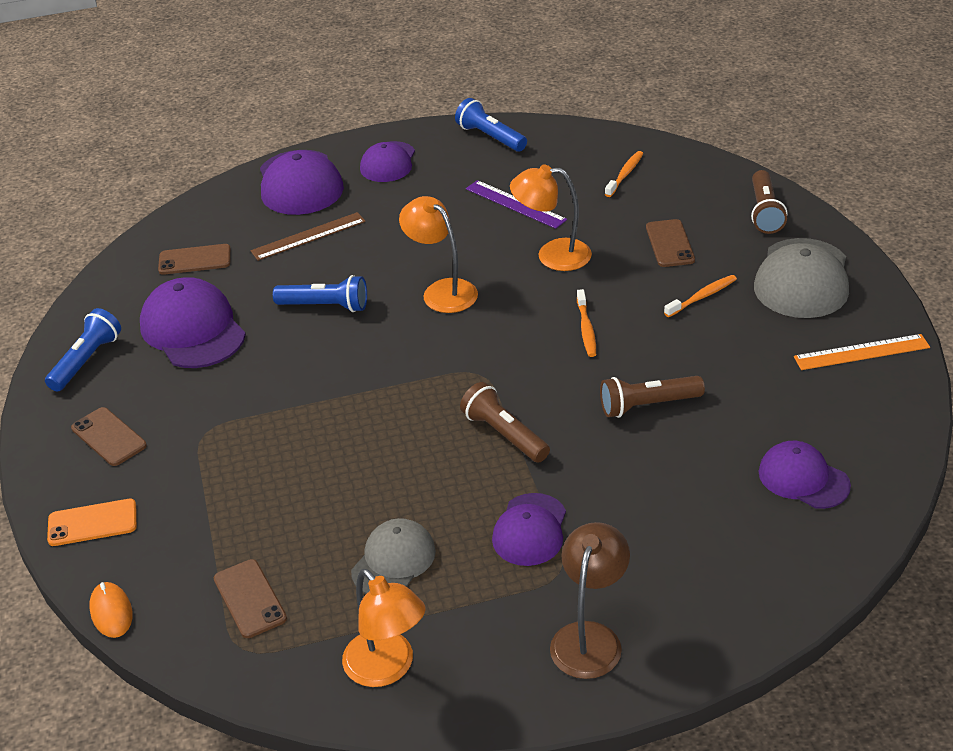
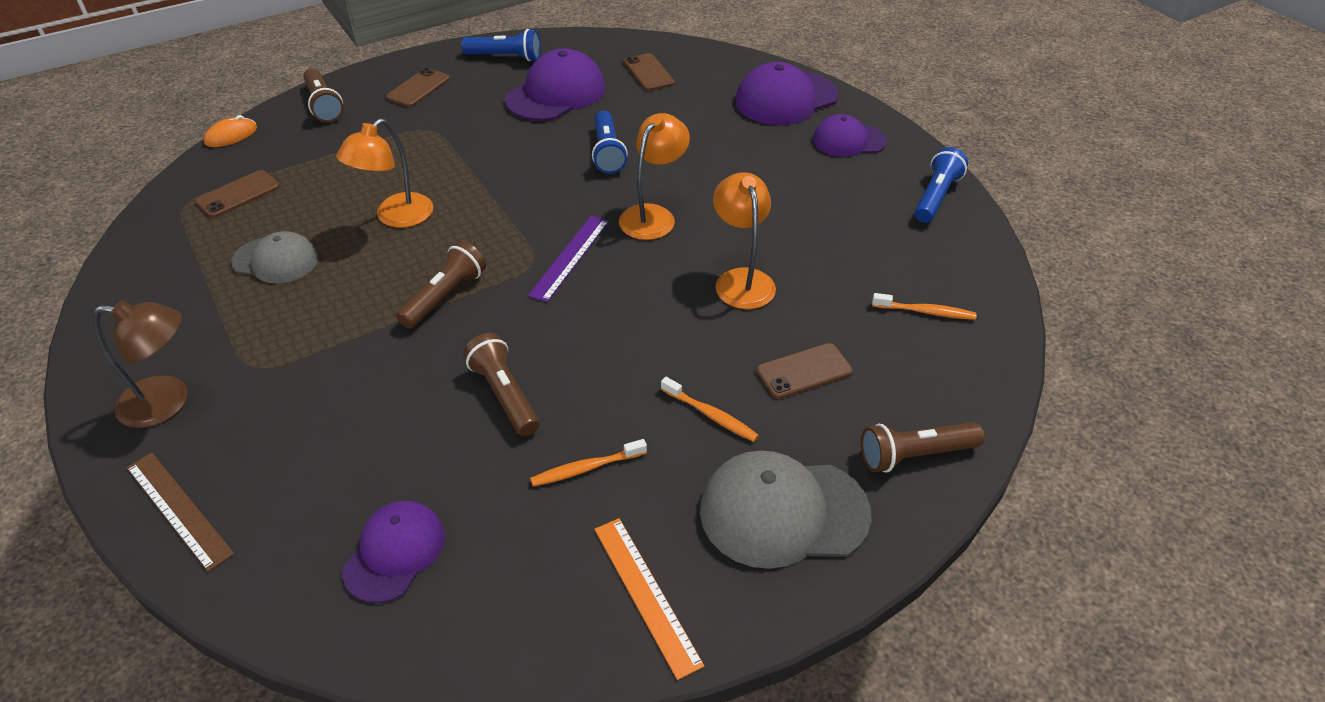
camera: 70 degrees right, 5 degrees up
orange phone [47,499,137,546] -> brown flashlight [303,68,344,122]
brown ruler [250,212,366,261] -> brown ruler moved to [127,453,234,572]
orange lamp [342,569,426,687] -> orange lamp moved to [336,118,433,228]
purple ruler [466,180,567,229] -> purple ruler moved to [528,216,609,302]
purple cap [492,493,566,566] -> none
orange toothbrush [577,289,596,357] -> orange toothbrush moved to [530,439,647,487]

